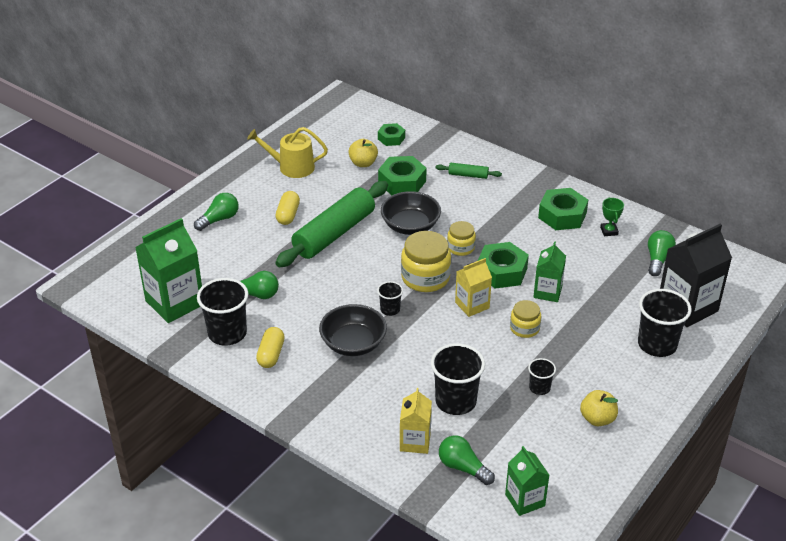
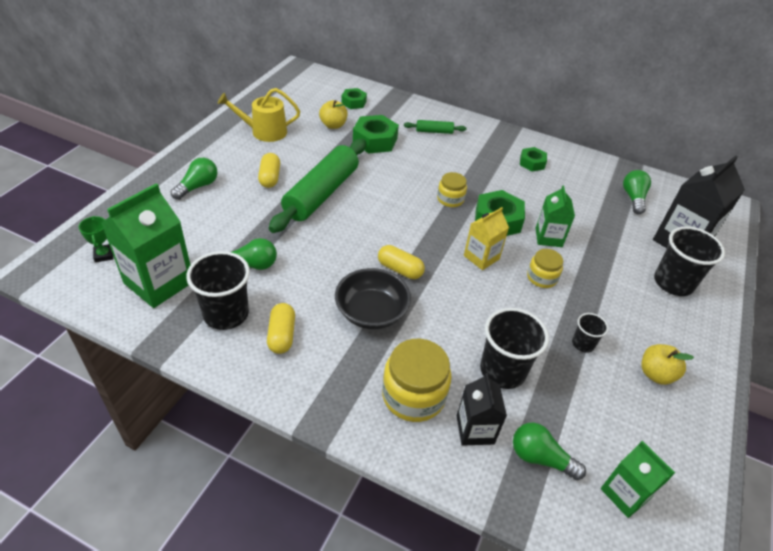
camera: 15 degrees left, 5 degrees up
black cup [377,281,403,316] -> yellow capsule [378,245,425,279]
black bowl [381,191,441,235] -> none
yellow carton [400,388,432,454] -> black carton [457,373,507,446]
yellow jar [401,231,451,292] -> yellow jar moved to [382,339,452,422]
green nut [538,188,588,230] -> green nut [520,147,547,171], size x0.60
green trophy [600,197,624,236] -> green trophy moved to [79,216,113,262]

